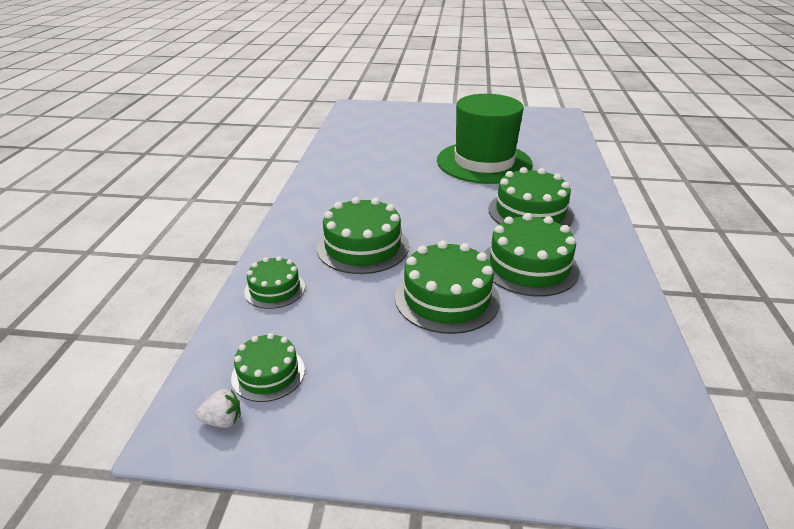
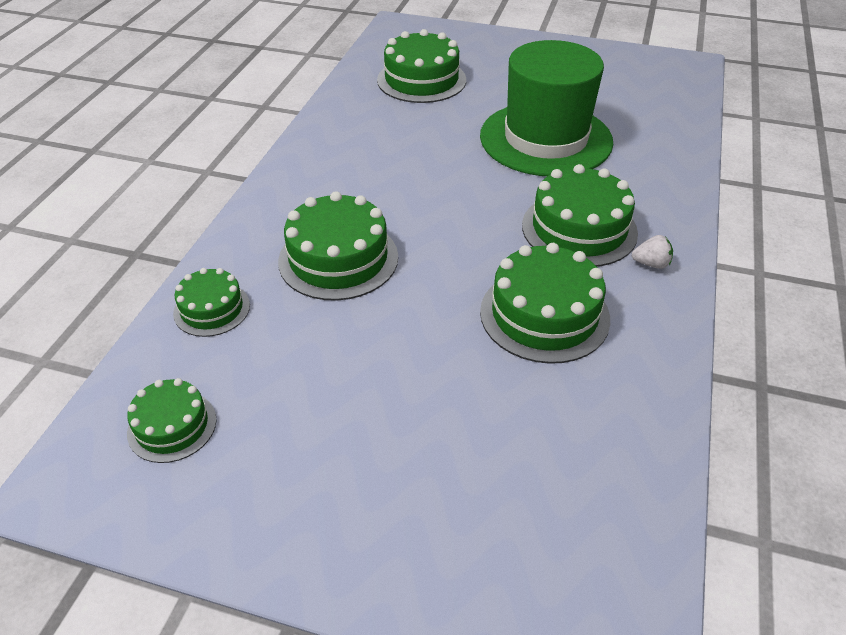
camera: 10 degrees right, 10 degrees up
white strawberry [195,389,241,428] -> white strawberry moved to [632,235,673,269]
green cake [395,241,500,334] -> green cake moved to [377,29,466,103]

